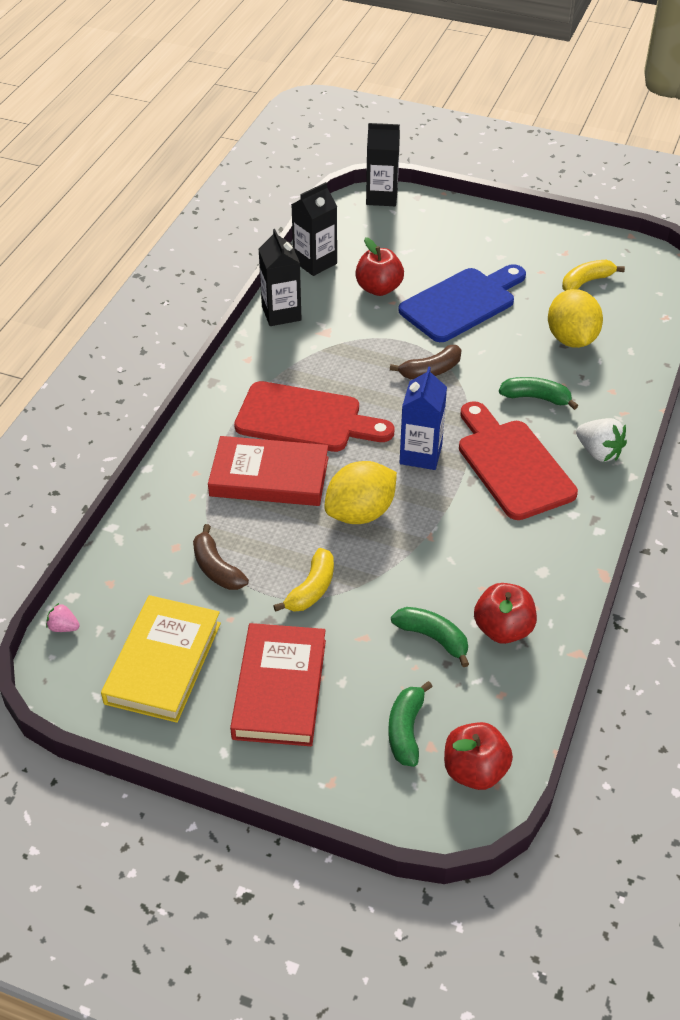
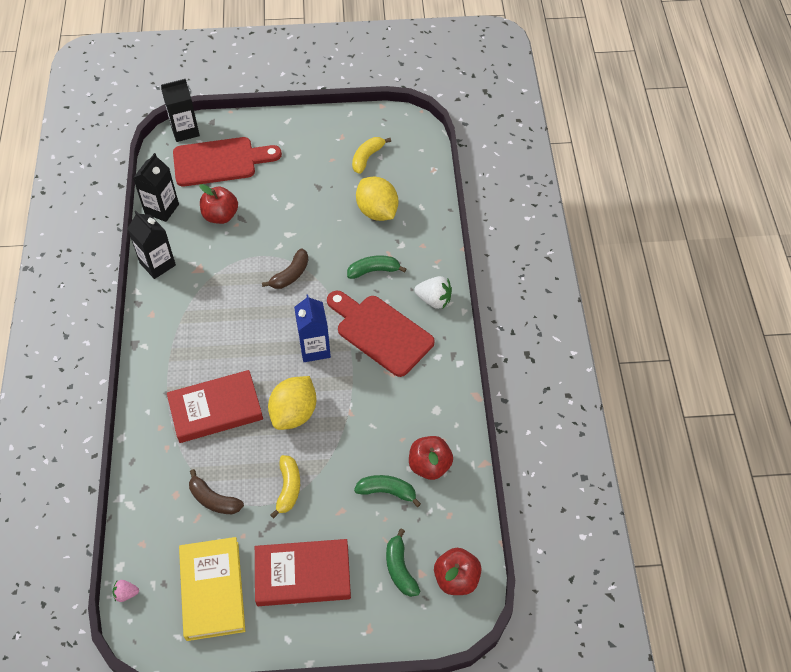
camera: 25 degrees left, 10 degrees up
red book [230,623,326,746] -> red book turned 75 degrees counterclockwise [255,539,351,606]
red cutting board [234,381,395,452] -> red cutting board moved to [173,137,282,187]
blue cutting board [398,264,526,342] -> none

